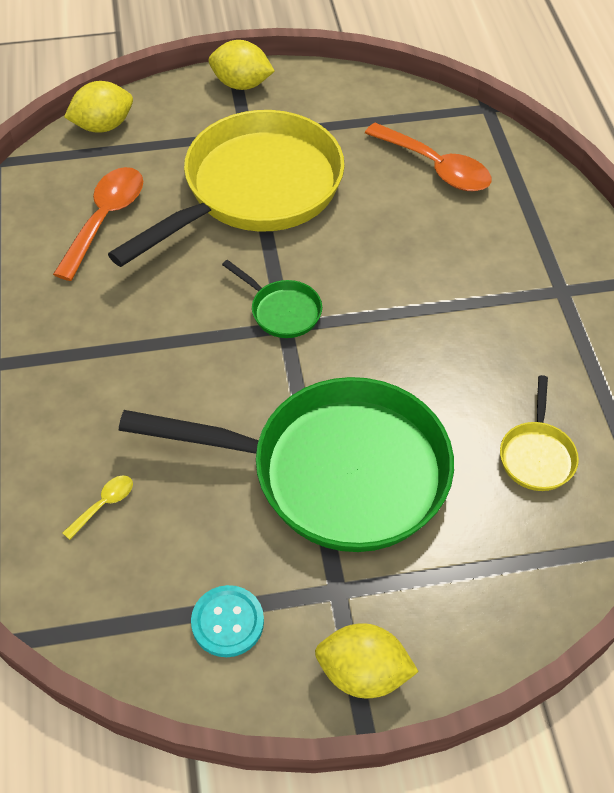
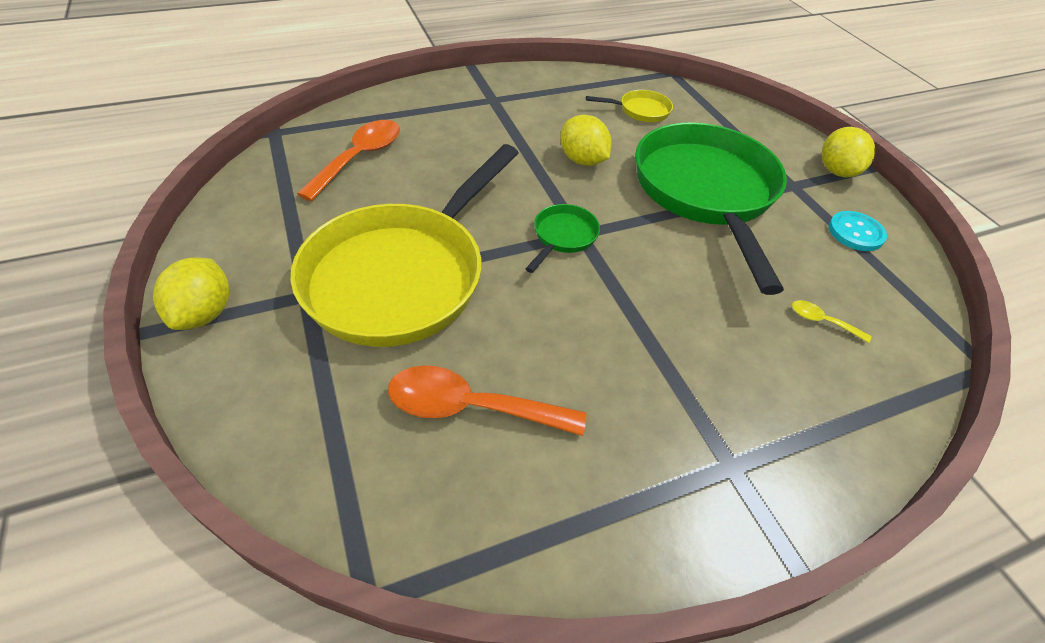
camera: 105 degrees left, 5 degrees down
yellow lemon [64,81,133,133] -> yellow lemon moved to [560,115,612,166]
yellow pan [108,110,344,267] -> yellow pan turned 90 degrees counterclockwise [291,144,518,347]

